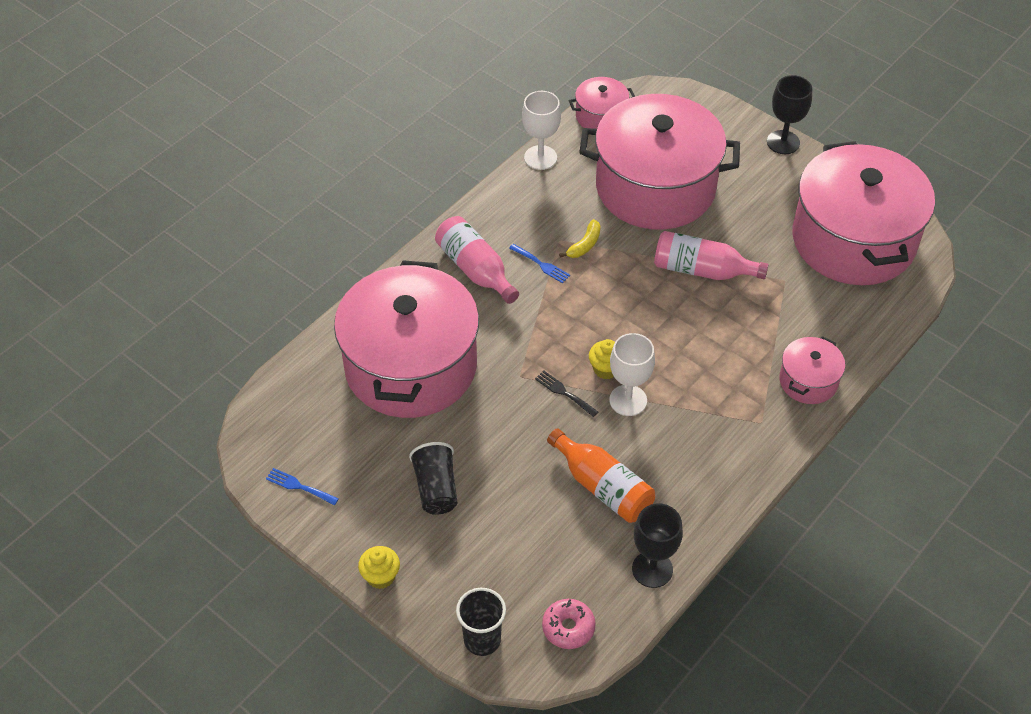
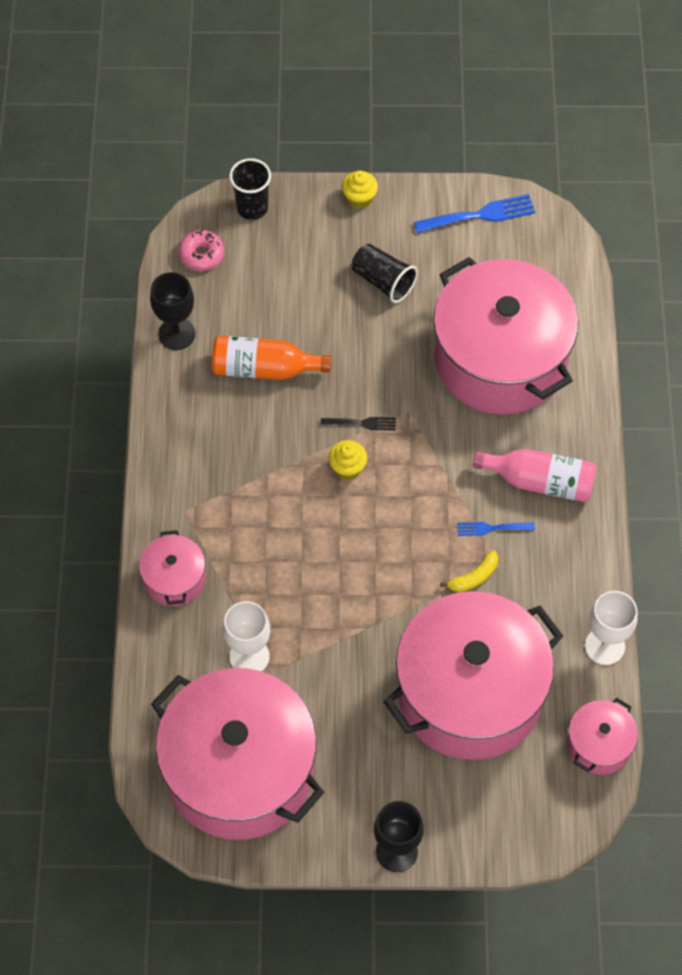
camera: 140 degrees right, 10 degrees up
blue fork [266,468,339,505] -> blue fork [414,194,535,233], size x1.71
yellow banana [559,219,601,258] -> yellow banana turned 120 degrees counterclockwise [440,550,498,592]
white goblet [609,333,655,416] -> white goblet moved to [223,601,270,671]
pink bottle [654,231,769,280] -> none

